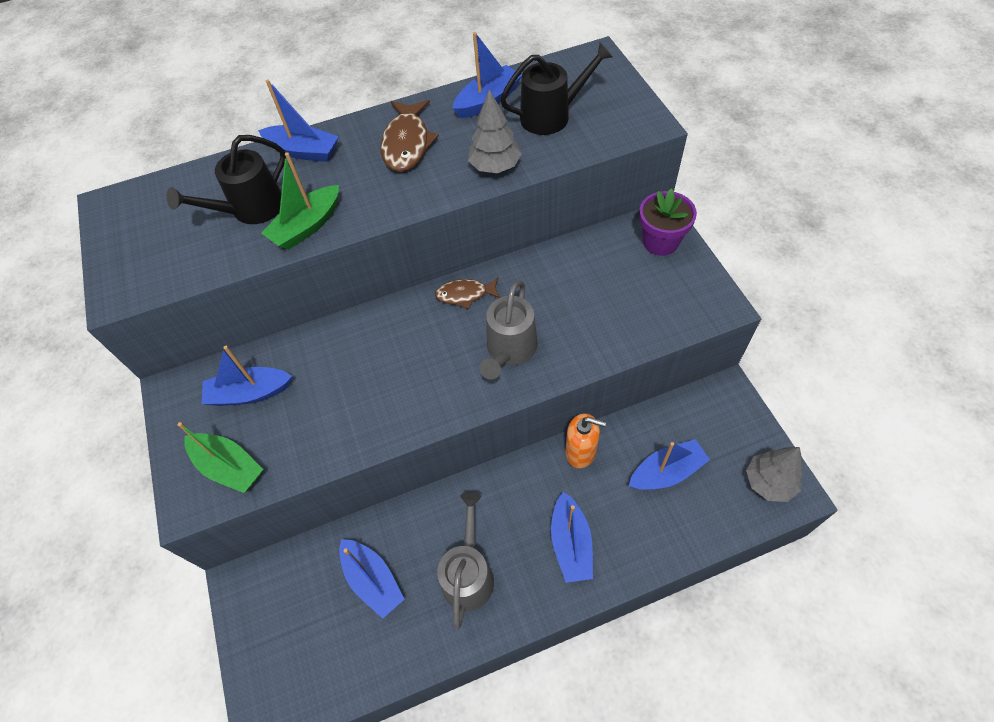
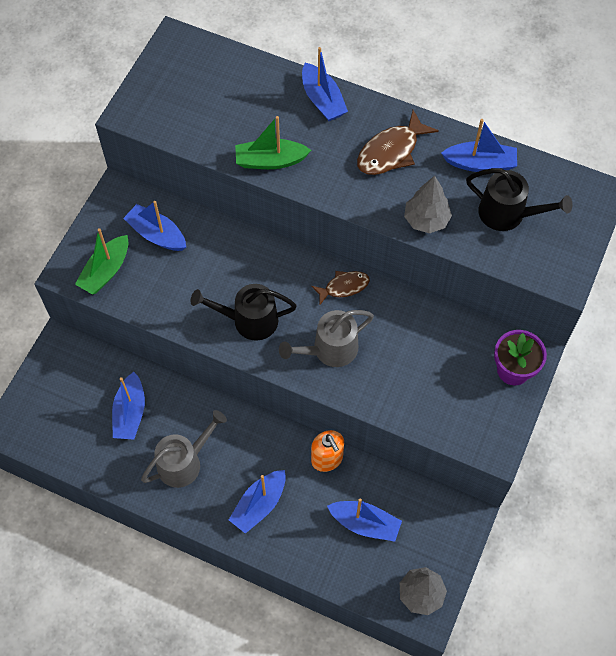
camera: 40 degrees right, 5 degrees up
black watering can [166,135,286,224] -> black watering can moved to [191,284,297,341]
green boat [178,422,263,493] -> green boat turned 45 degrees clockwise [75,228,128,295]
brown fish [435,277,501,309] -> brown fish turned 120 degrees clockwise [311,271,370,305]

